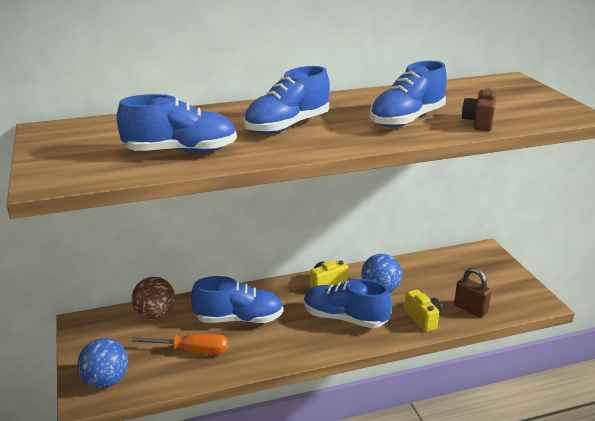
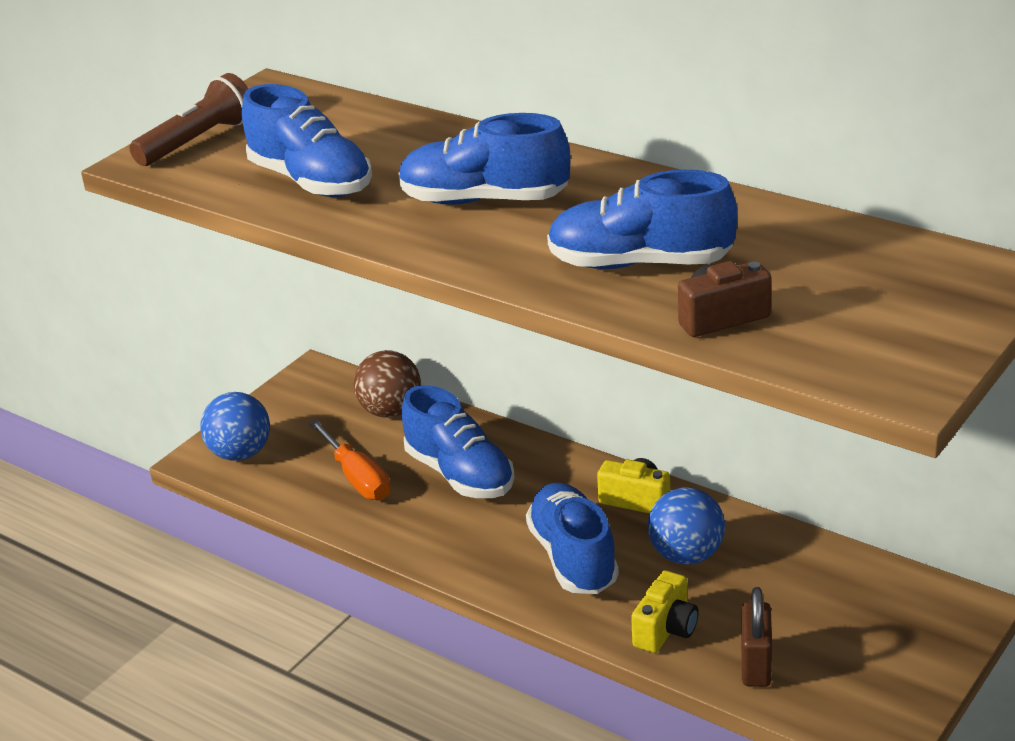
camera: 55 degrees right, 5 degrees up
none -> brown flashlight [129,73,248,166]

